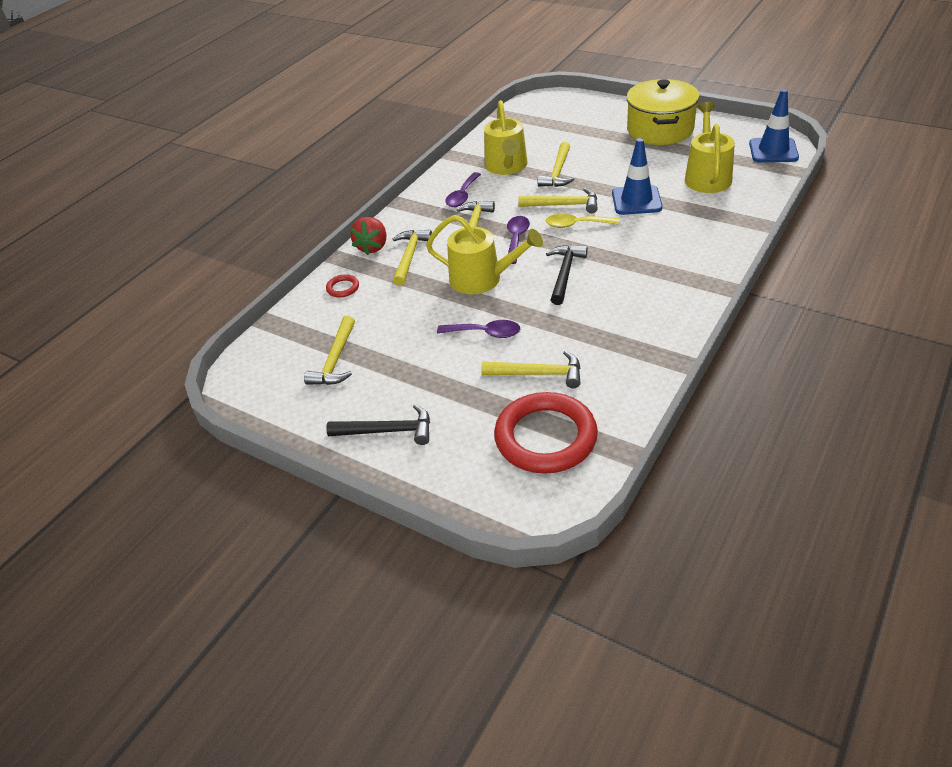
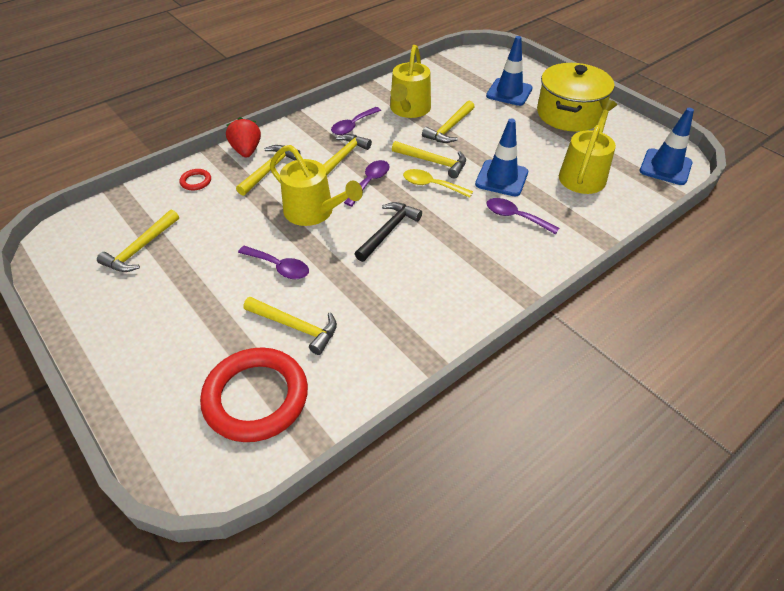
camera: 15 degrees right, 5 degrees up
black hammer [327,404,430,445] -> none
red strawberry [350,217,387,255] -> red strawberry turned 135 degrees clockwise [226,117,261,157]
none -> blue traffic cone [486,36,533,106]
none -> purple spoon [486,198,559,235]

